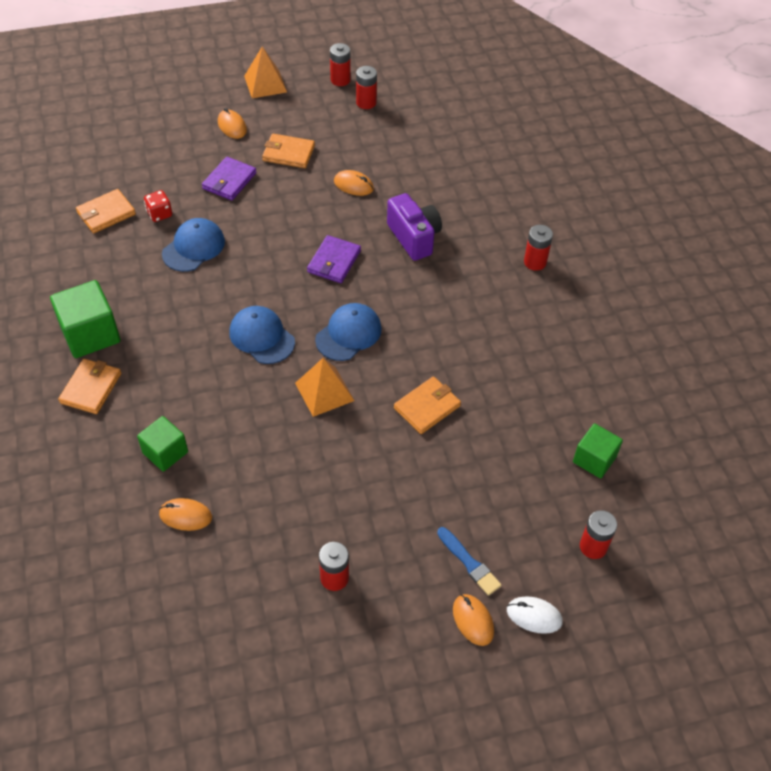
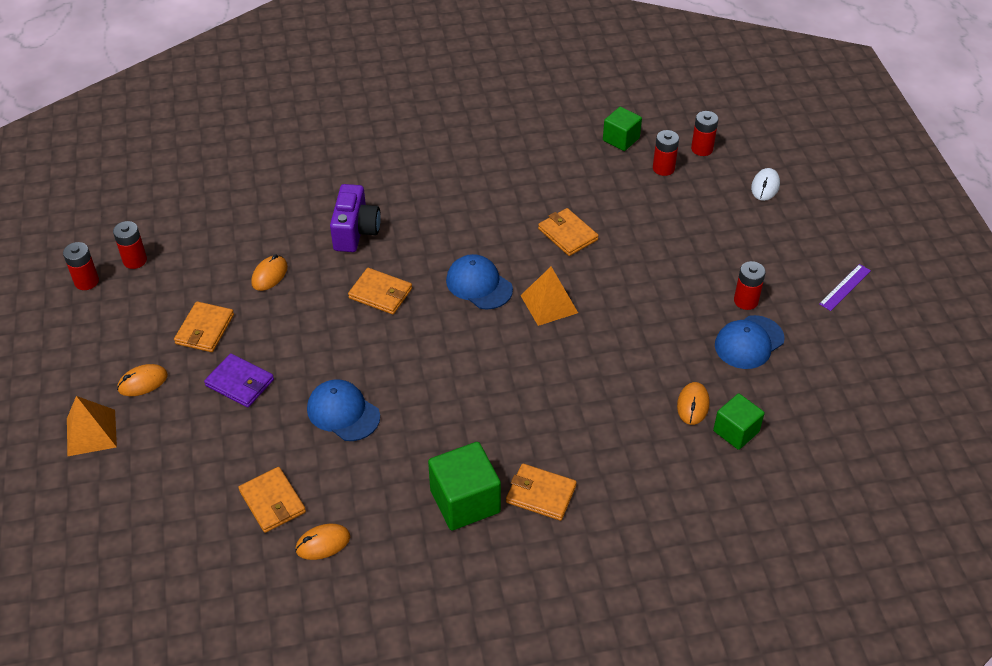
camera: 85 degrees left, 5 degrees down
green cube [137,416,188,472] -> green cube moved to [713,393,765,450]
red dice [144,190,172,222] -> none
blue cap [229,306,295,364] -> blue cap moved to [715,315,785,369]
orange pyramid [244,46,287,98] -> orange pyramid moved to [67,396,117,456]
purple wallet [307,235,361,283] -> orange wallet [348,268,412,314]
purple camera [387,193,442,261] -> purple camera turned 120 degrees clockwise [330,184,381,252]
blue brush [437,527,502,596] -> none
orange mouse [453,594,494,646] -> orange mouse moved to [295,524,350,560]
red battery [524,225,553,271] -> red battery moved to [653,130,679,176]
none -> purple ruler [819,264,871,311]

